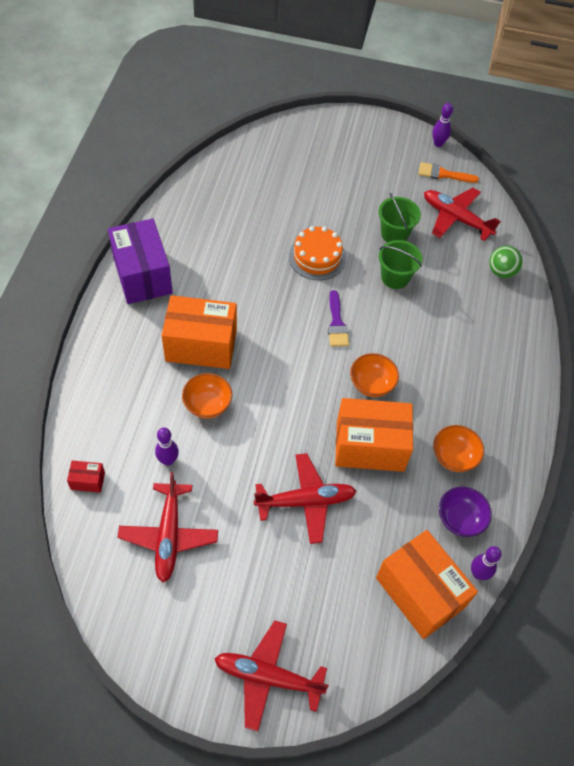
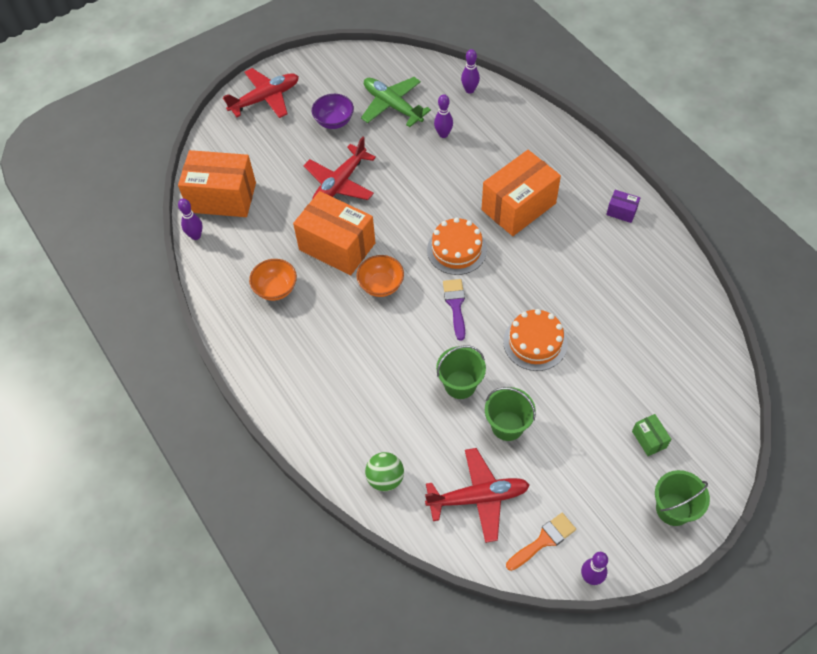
camera: 140 degrees right, 0 degrees up
red box [67,460,105,493] -> purple bowling pin [461,49,480,94]
purple box [108,219,173,304] -> purple box [606,190,640,223], size x0.42
red plane [118,472,218,583] -> green plane [361,77,431,127]
orange bowl [182,373,232,419] -> none
purple brush [328,290,349,347] -> purple brush turned 45 degrees clockwise [443,279,465,341]
orange box [335,398,413,472] -> orange box turned 75 degrees clockwise [293,191,375,275]
purple bowl [439,486,492,537] -> purple bowl moved to [312,94,354,129]
none -> orange cake [427,217,487,275]
none -> green box [632,414,671,456]
none -> green bucket [655,470,710,526]

